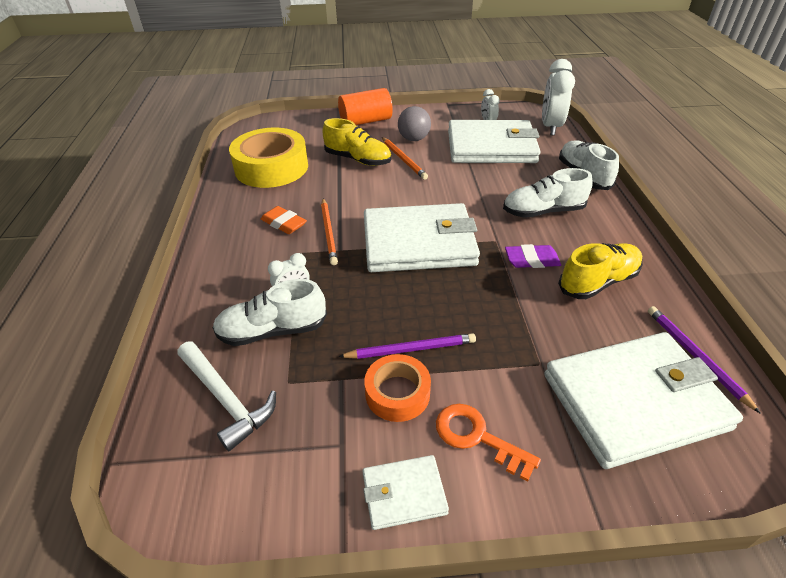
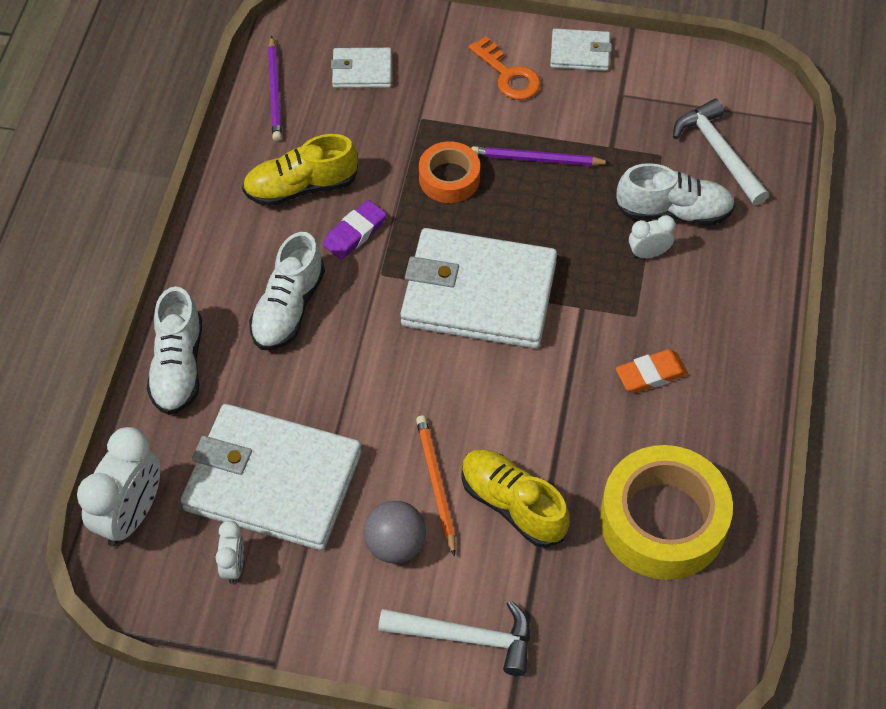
camera: 165 degrees left, 15 degrees up
orange eraser [261,206,307,234] -> orange eraser turned 75 degrees counterclockwise [615,349,688,393]
orange pencil [321,198,338,265] -> none
orange cylinder [338,88,393,125] -> white hammer [378,600,530,676]
orange tape [364,354,431,422] -> orange tape moved to [419,141,480,203]
white shoe [503,168,593,218] -> white shoe turned 105 degrees clockwise [249,232,325,350]
purple eraser [505,244,561,268] -> purple eraser turned 60 degrees counterclockwise [323,200,387,259]
white wallet [544,332,743,469] -> white wallet [331,48,392,88], size x0.46

